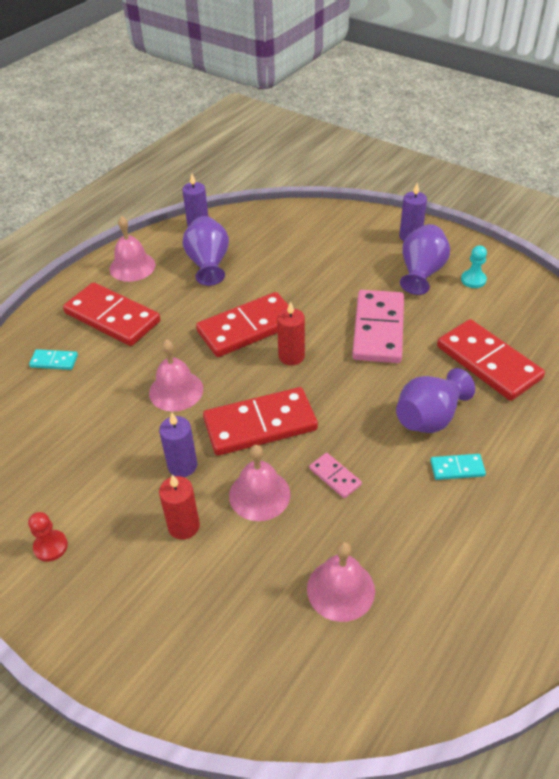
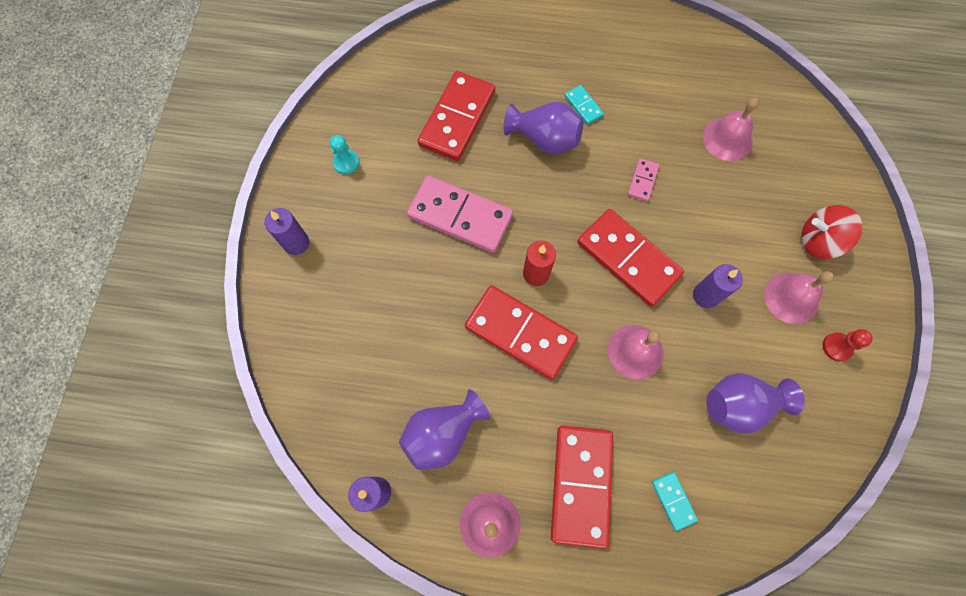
camera: 120 degrees left, 25 degrees up
red candle [159,474,200,540] -> none
pink bell [229,445,291,521] -> pink bell moved to [764,271,834,324]
pink domino [352,290,404,363] -> pink domino turned 45 degrees clockwise [407,175,513,253]
purple vase [400,224,450,295] -> purple vase moved to [706,373,805,434]
none -> red spinning top [801,205,862,259]

